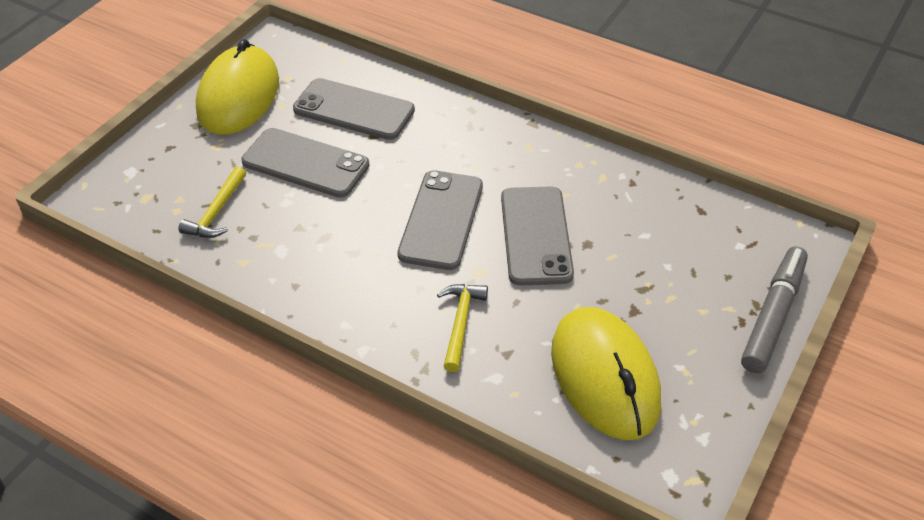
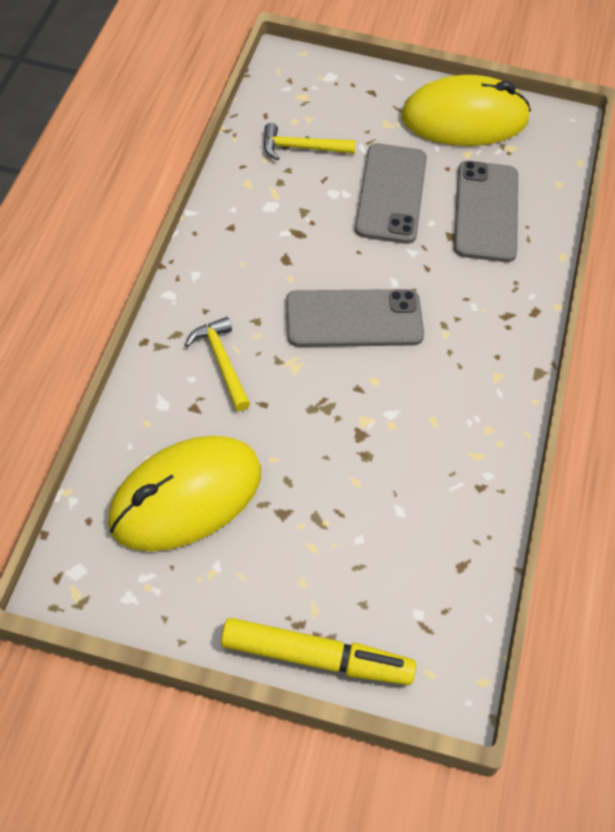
camera: 70 degrees right, 10 degrees up
yellow hammer [437,284,488,372] -> yellow hammer turned 105 degrees counterclockwise [185,317,250,411]
grey phone [501,186,574,286] -> none
grey marker [741,246,808,373] -> yellow marker [221,618,416,685]

